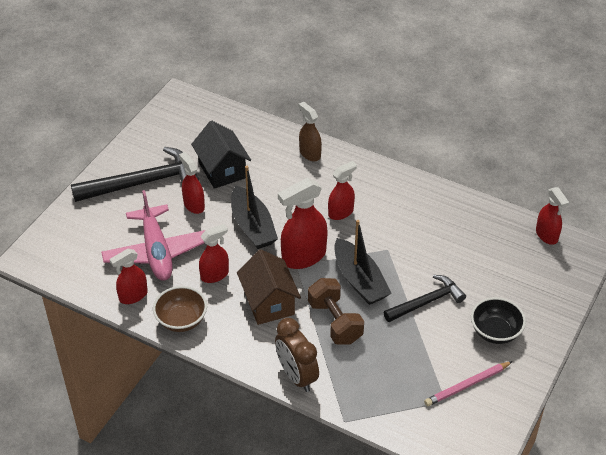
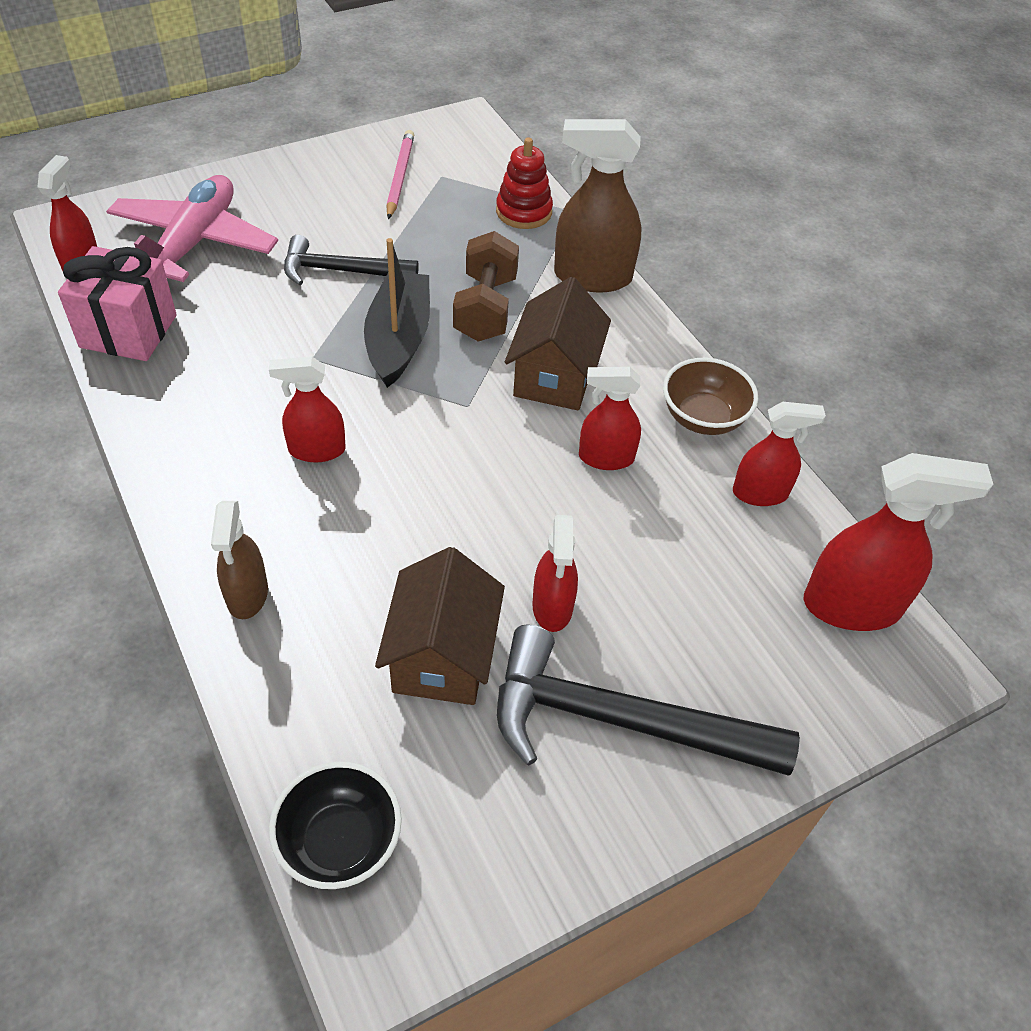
camera: 150 degrees left, 5 degrees up
pink plane [101,190,205,281] -> pink plane moved to [106,175,278,282]
black house [191,121,251,189] -> brown house [375,547,505,705]
black boat [231,166,278,249] -> none
brown clock [275,318,319,392] -> brown spray bottle [554,119,642,293]
red spray bottle [278,178,328,269] -> red spray bottle moved to [804,453,993,631]
pink pencil [424,361,513,406] -> pink pencil turned 90 degrees counterclockwise [386,130,414,219]
black bowl [471,297,526,344] -> black bowl moved to [269,761,402,889]
none -> pink gift [58,246,177,361]
none -> red stacking toy [496,137,553,229]

